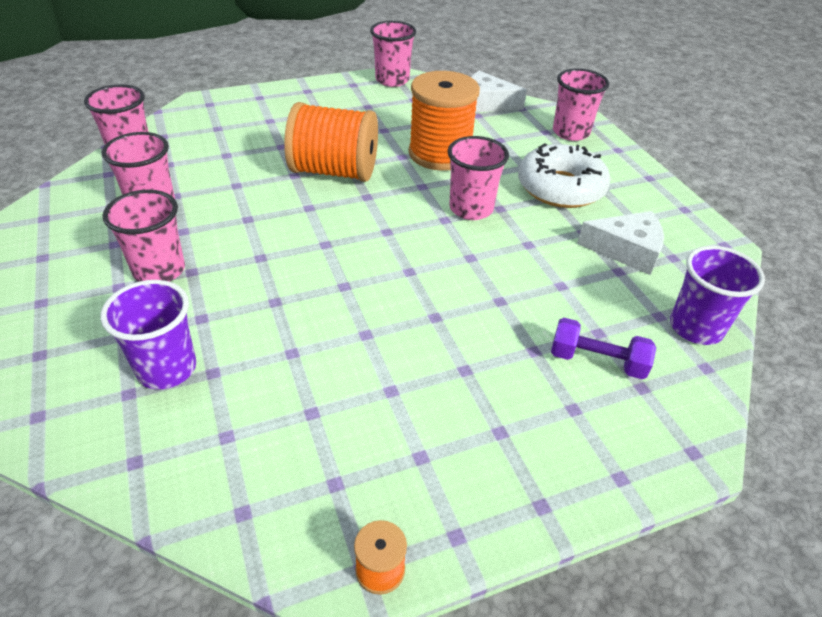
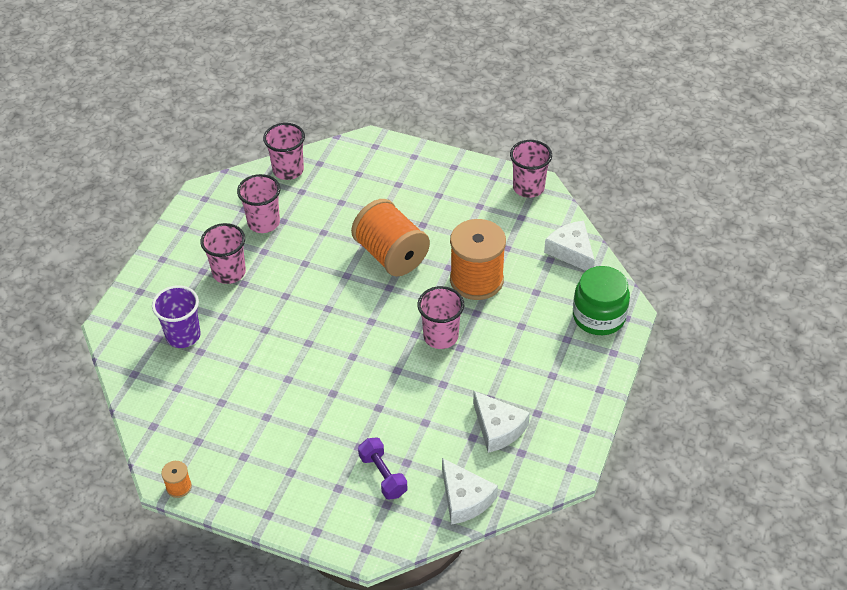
camera: 45 degrees right, 5 degrees up
white donut [518,143,610,208] -> none
pink cup [553,68,609,141] -> green jar [573,266,630,335]
purple cup [670,246,765,345] -> white cheese [442,458,498,525]

